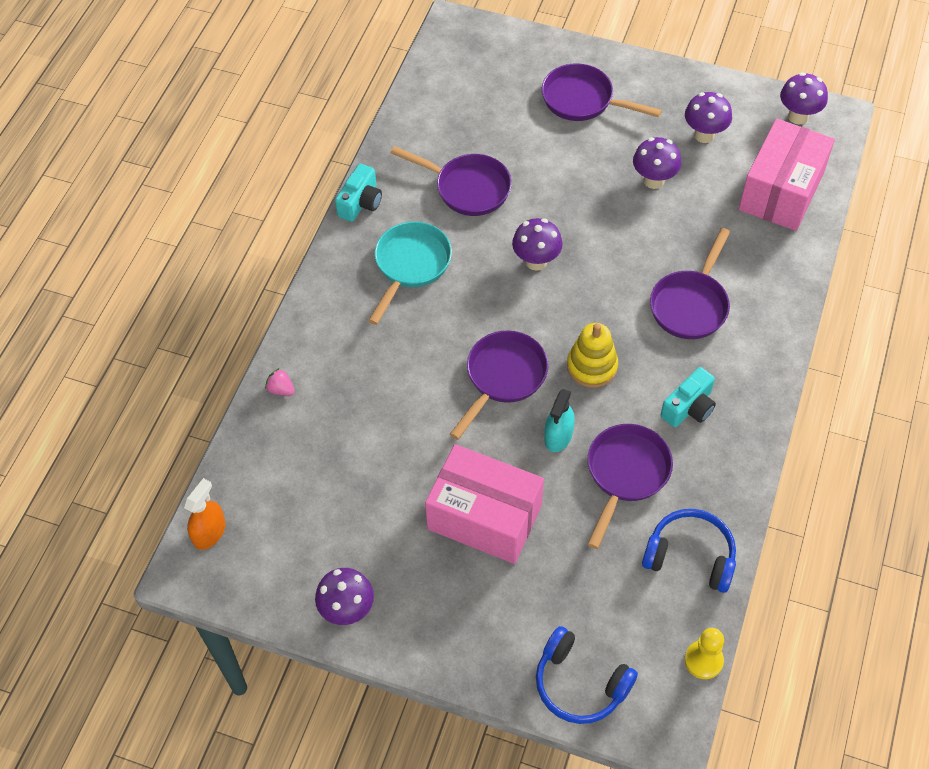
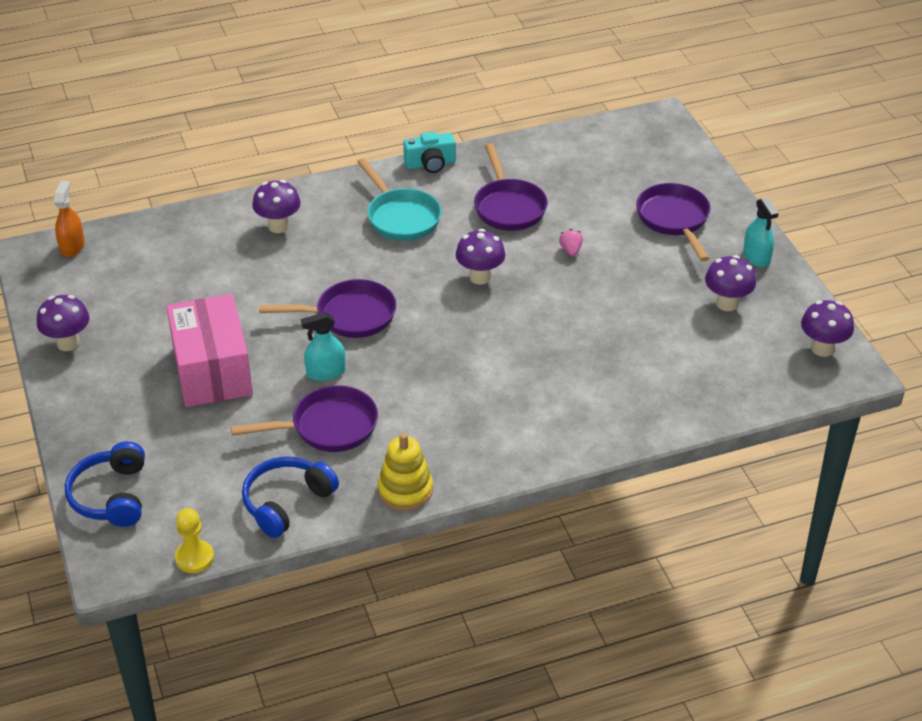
camera: 50 degrees right, 15 degrees down
orange spray bottle [184,478,226,550] -> orange spray bottle turned 75 degrees counterclockwise [54,181,85,257]
pink strawberry [265,368,295,396] -> pink strawberry moved to [559,229,583,256]
turquoise pan [368,221,452,325] -> turquoise pan turned 75 degrees clockwise [357,158,442,241]
yellow stacking toy [567,323,618,388] -> yellow stacking toy moved to [378,433,433,511]
purple mushroom [633,137,681,189] -> purple mushroom moved to [252,180,301,233]
blue headphones [642,509,736,593] -> blue headphones turned 120 degrees counterclockwise [242,456,339,538]
purple pan [650,228,730,339] -> none
turquoise camera [661,367,716,427] -> none
pink box [739,119,835,231] -> none
none -> turquoise spray bottle [743,197,779,267]

